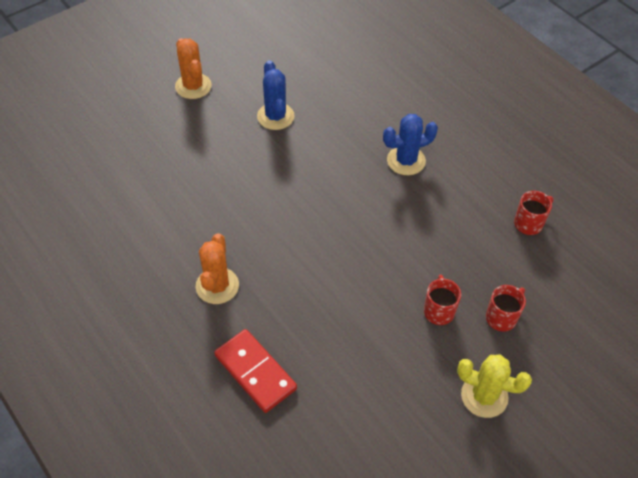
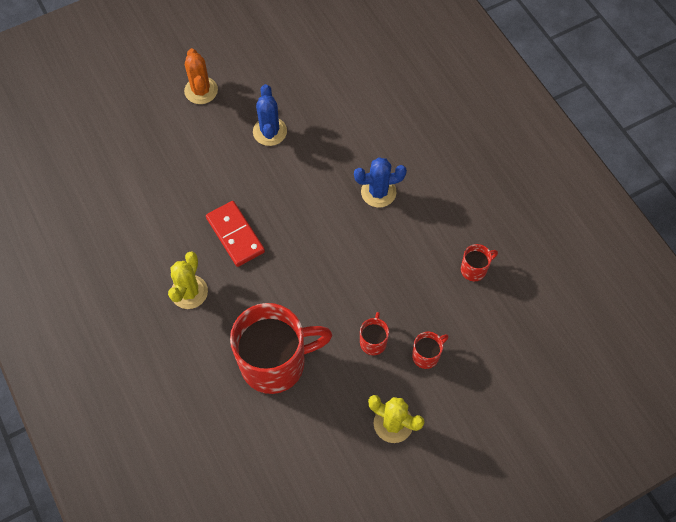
camera: 10 degrees right, 10 degrees up
orange cactus [196,233,239,304] -> yellow cactus [168,251,208,309]
red domino [214,329,297,413] -> red domino moved to [206,201,265,267]
none -> red mug [230,303,332,394]

